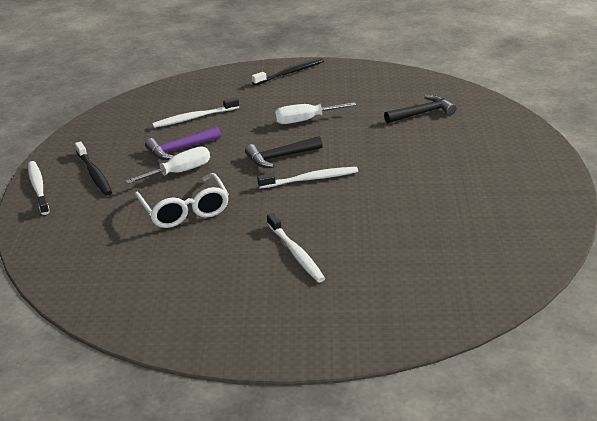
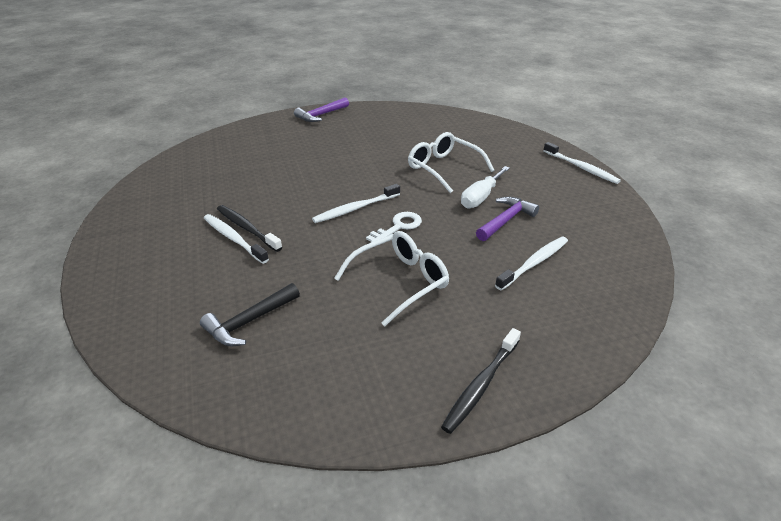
camera: 160 degrees right, 5 degrees up
black toothbrush [75,142,112,196] -> black toothbrush moved to [217,205,282,252]
black hammer [245,136,322,168] -> white key [366,212,422,242]
white toothbrush [267,213,325,282] -> white toothbrush moved to [204,214,269,264]
white screwdriver [274,102,356,124] -> white glasses [334,231,449,327]
none -> purple hammer [294,97,349,122]

